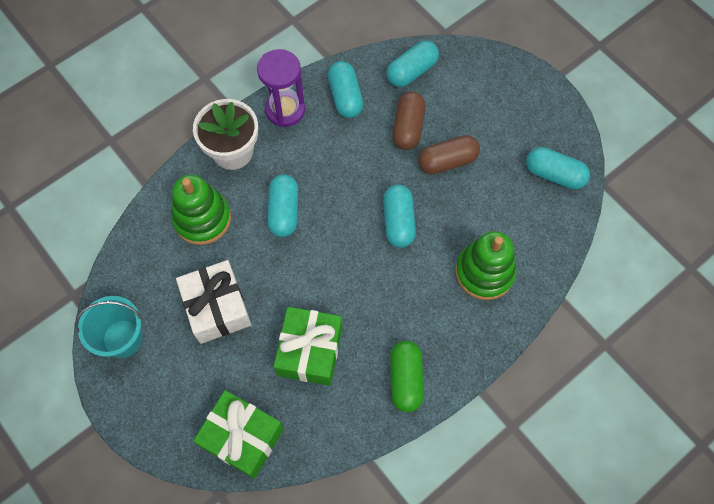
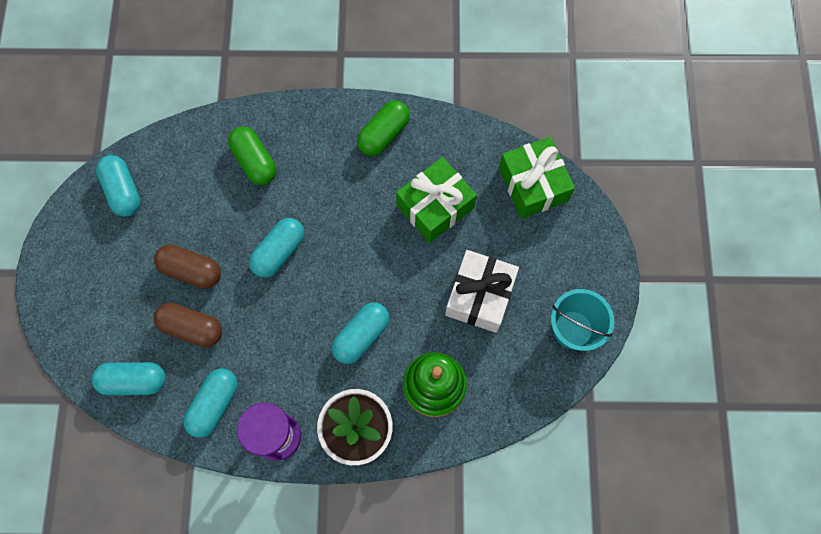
camera: 140 degrees left, 5 degrees up
brown capsule [392,92,426,150] -> brown capsule turned 60 degrees clockwise [154,303,222,347]
green stacking toy [455,231,517,300] -> green capsule [228,126,276,185]

